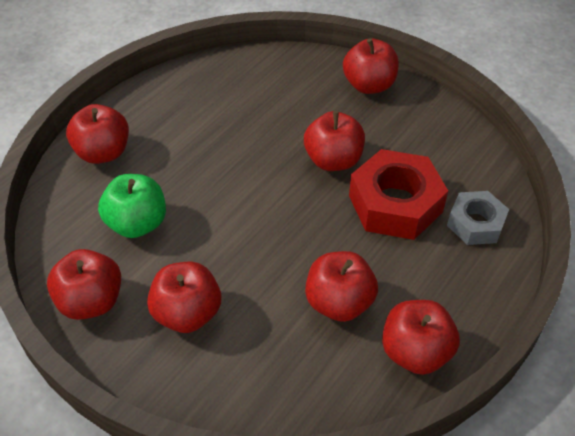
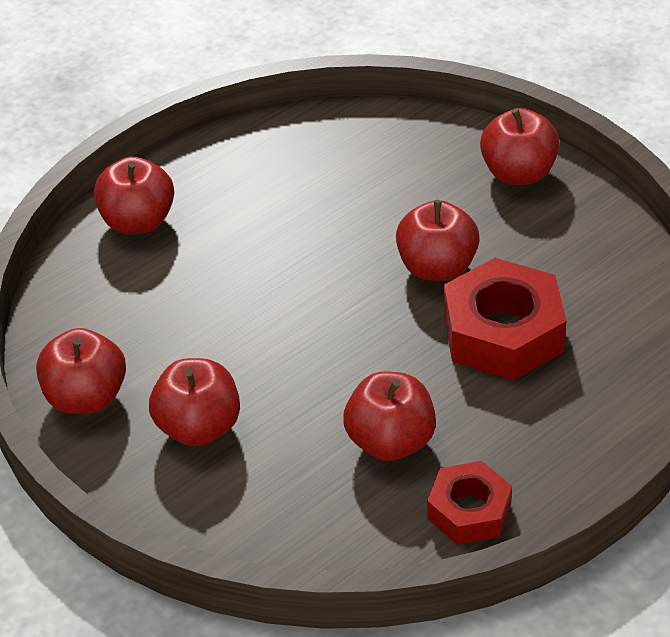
camera: 15 degrees right, 5 degrees down
green apple [98,174,166,238] -> none
red apple [382,300,460,375] -> red nut [427,461,512,545]
grey nut [447,191,509,245] -> none

